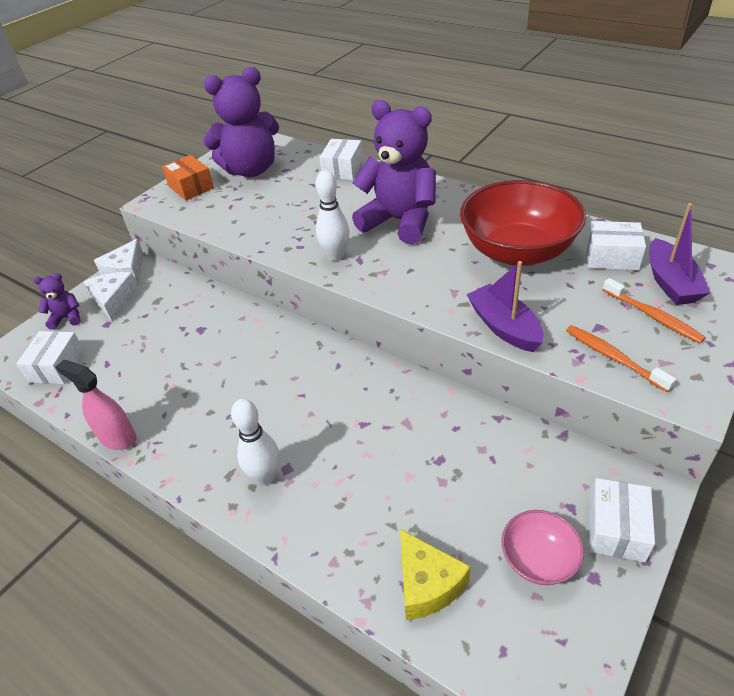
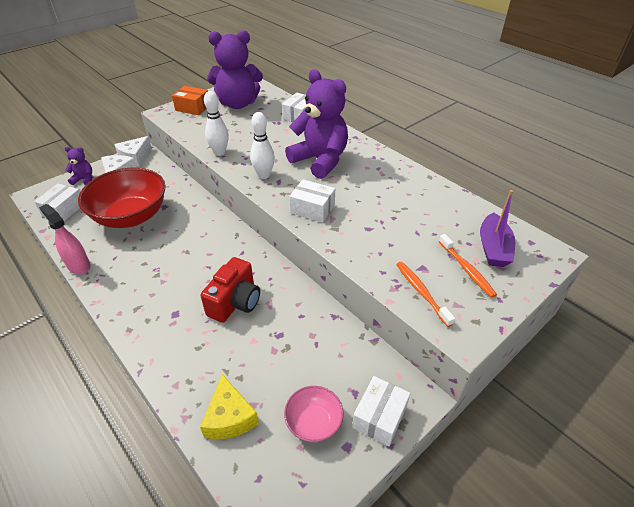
camera: 10 degrees right, 0 degrees up
orange box [162,155,214,200] -> orange box turned 45 degrees counterclockwise [172,86,208,115]
white bowling pin [231,399,280,485] -> white bowling pin moved to [204,91,229,156]
red bowl [460,180,586,266] -> red bowl moved to [78,168,166,228]
purple boat [466,261,543,352] -> none
white box [585,221,646,270] -> white box moved to [289,179,335,222]
none -> red camera [200,257,260,323]

